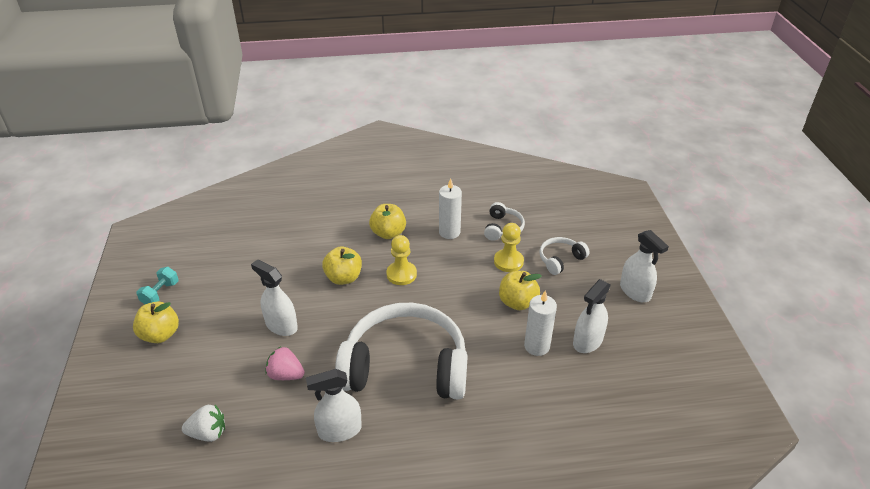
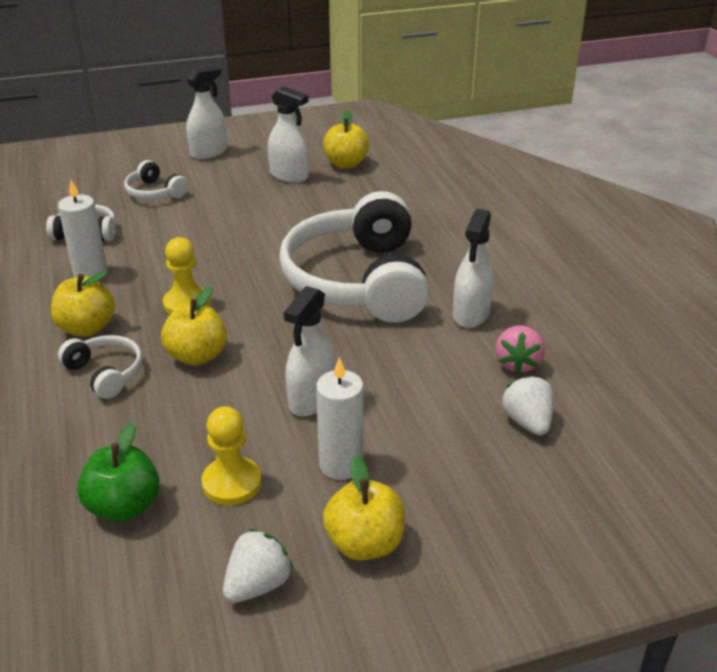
camera: 100 degrees left, 5 degrees down
turquoise dumbbell [137,267,179,304] -> white strawberry [223,529,293,603]
pink strawberry [265,346,305,380] -> pink strawberry moved to [495,325,545,374]
white spray bottle [306,369,362,442] -> white spray bottle turned 45 degrees clockwise [453,209,494,328]
yellow pawn [494,223,524,272] -> yellow pawn moved to [202,406,262,505]
yellow apple [499,271,542,310] -> yellow apple moved to [323,110,370,169]
white candle [524,290,557,356] -> white candle moved to [316,357,363,480]
none -> white headphones [58,335,143,399]
none -> green apple [77,423,160,522]

